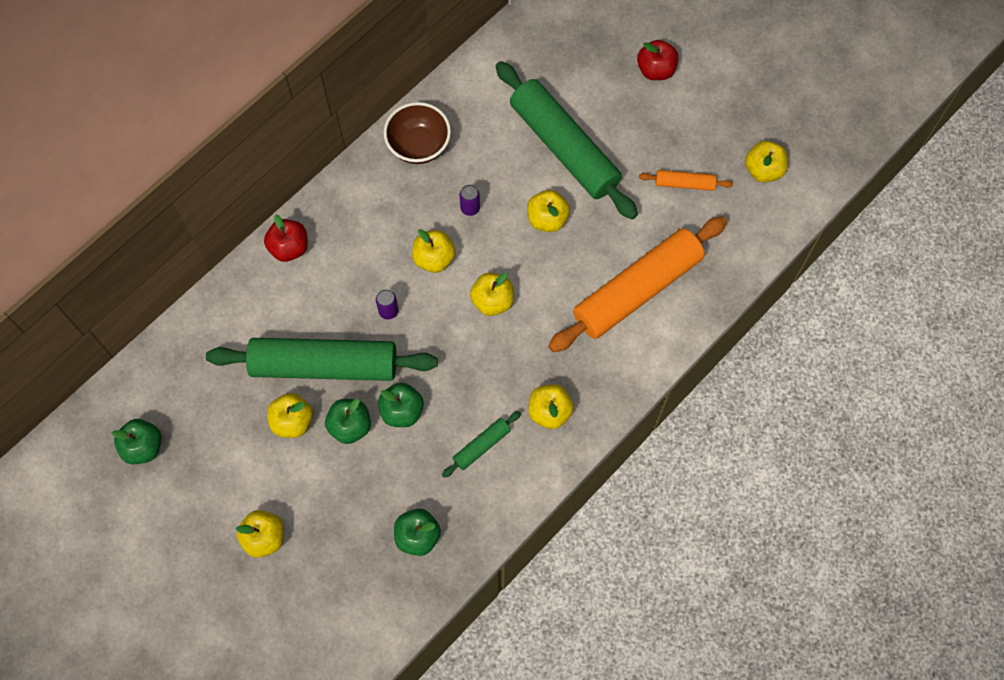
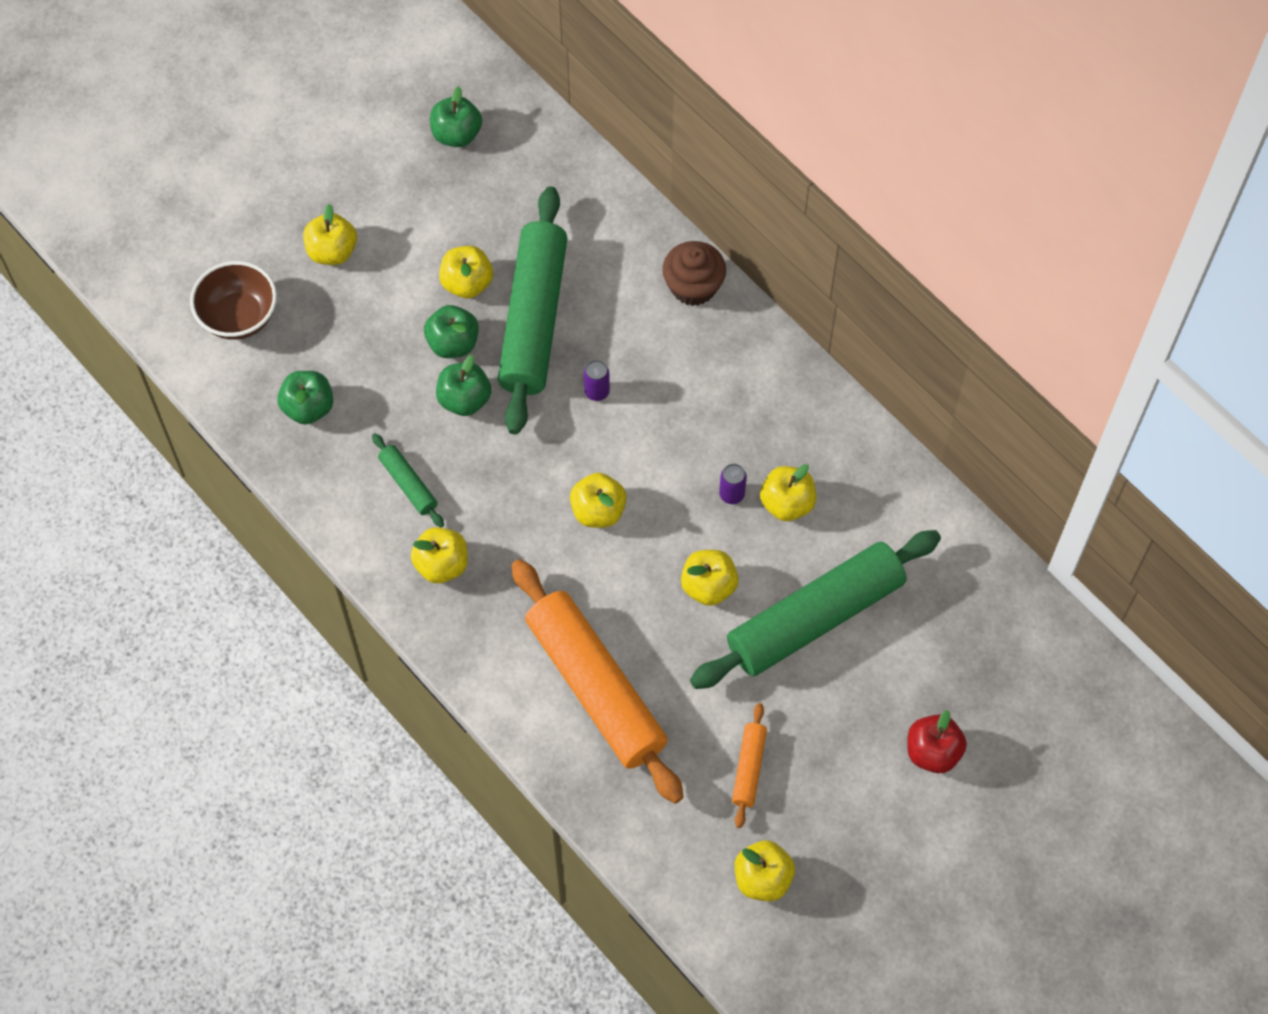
camera: 95 degrees right, 5 degrees down
red apple [264,215,308,262] -> brown cupcake [662,241,726,306]
brown bowl [384,102,451,164] -> brown bowl moved to [190,261,277,340]
yellow apple [412,229,456,273] -> yellow apple moved to [760,464,816,521]

